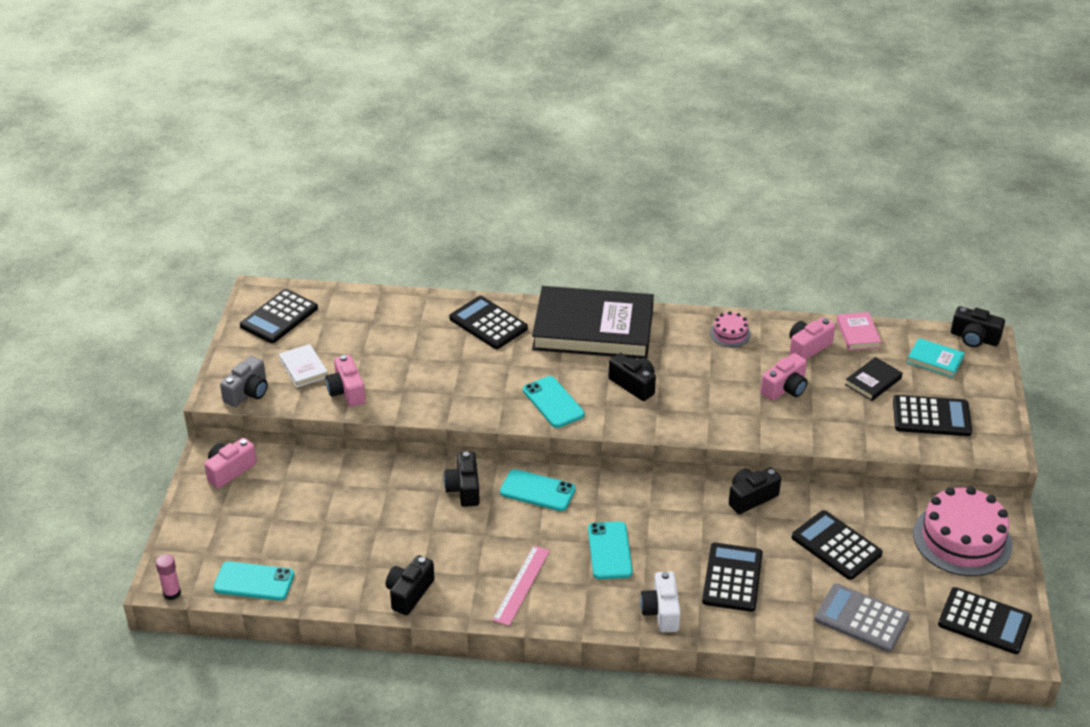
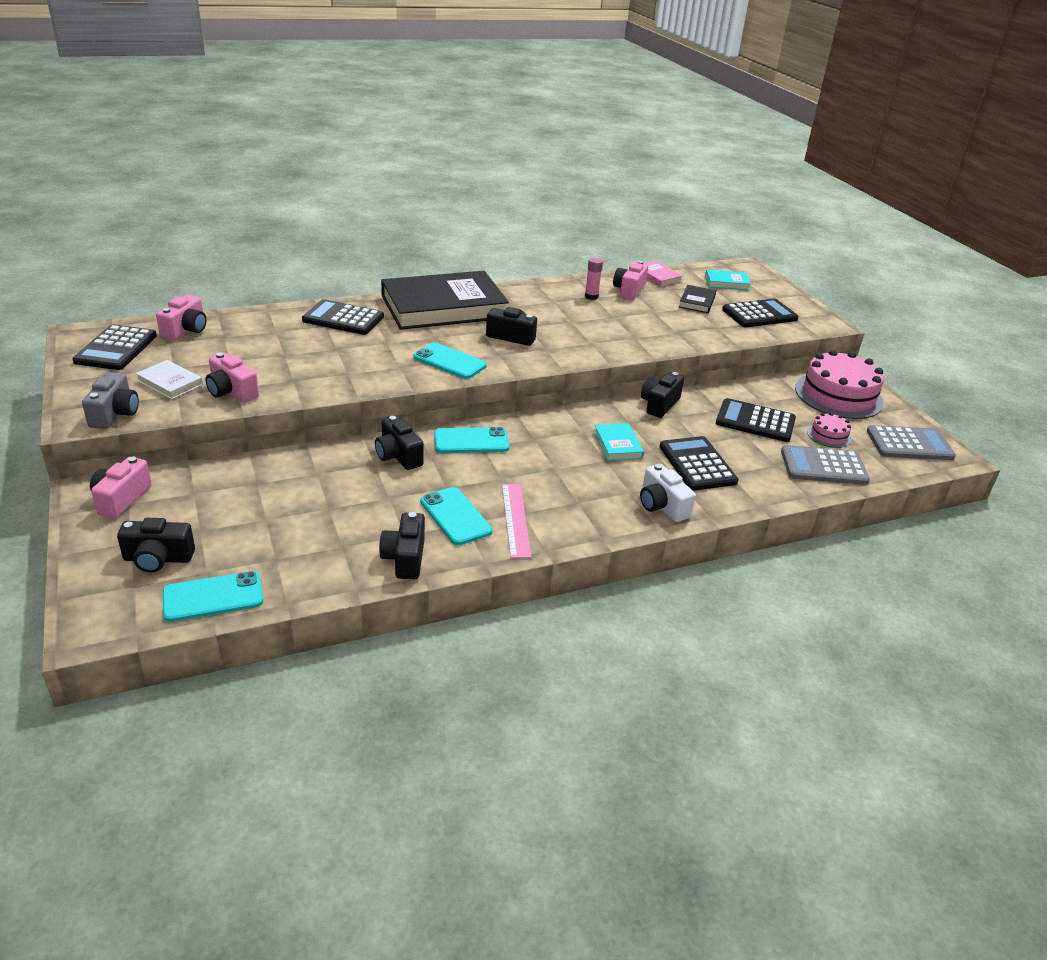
camera: 30 degrees left, 5 degrees down
pink glue stick [156,554,181,600] -> pink glue stick moved to [585,257,603,300]
turquoise phone [588,521,633,579] -> turquoise phone moved to [420,487,493,545]
pink cake [710,311,751,347] -> pink cake moved to [807,412,851,448]
pink camera [761,353,808,401] -> pink camera moved to [156,295,206,340]
black calculator [938,587,1032,654] -> grey calculator [867,425,956,460]
black camera [951,306,1005,347] -> black camera moved to [117,518,195,573]
none -> turquoise book [594,423,644,461]

